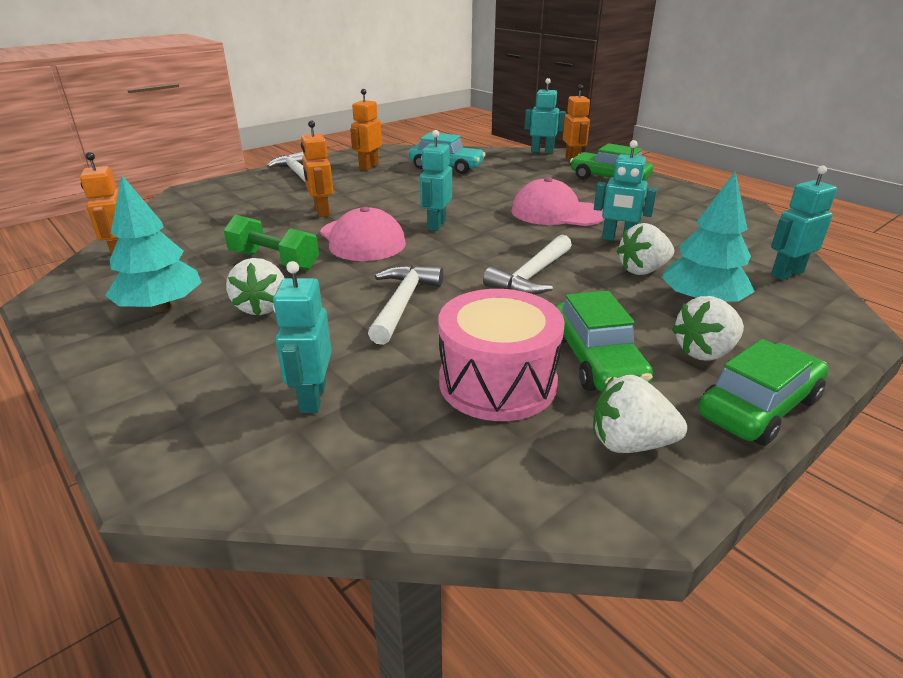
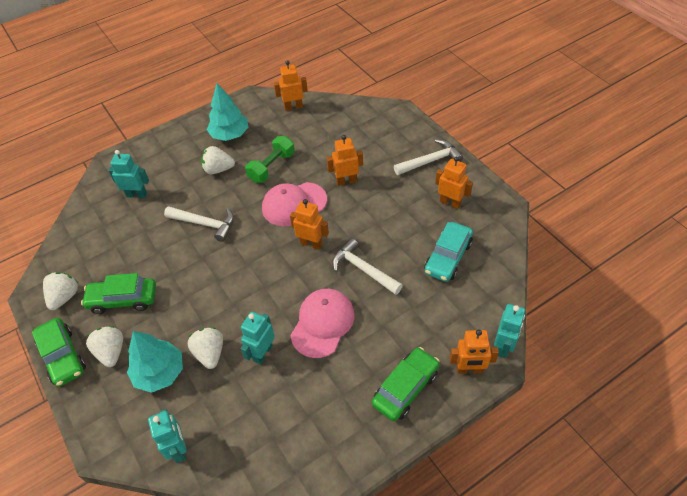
camera: 100 degrees right, 20 degrees up
turquoise robot [420,130,452,231] -> orange robot [290,199,329,249]
pink drum [439,289,565,421] -> none
white hammer [483,235,572,295] -> white hammer moved to [332,238,403,295]

